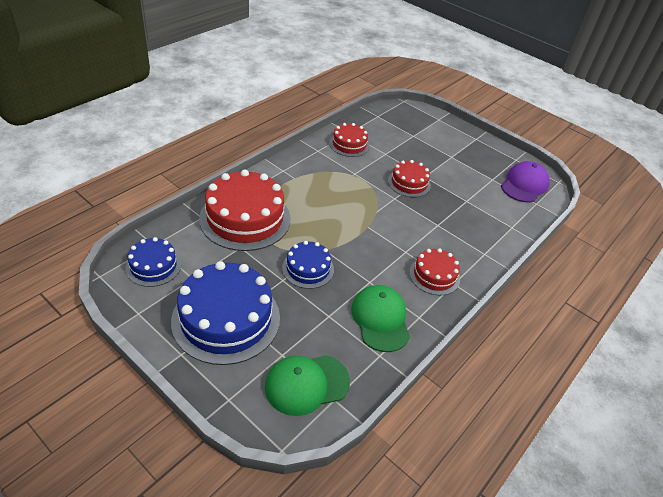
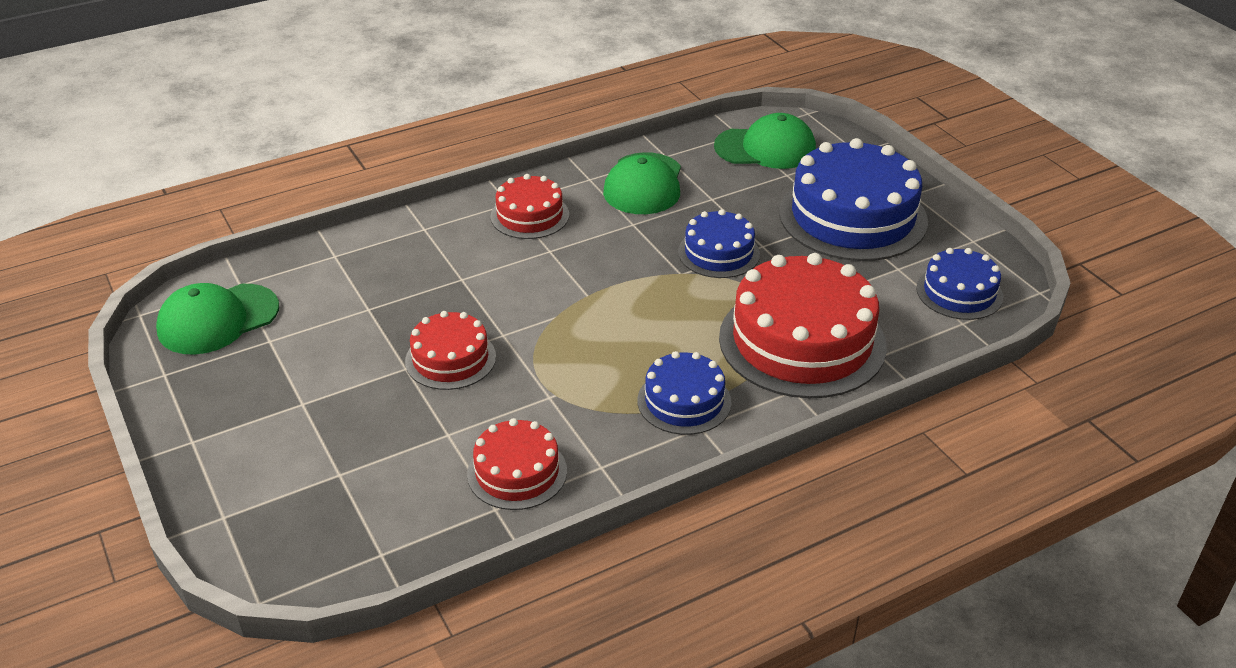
camera: 155 degrees left, 5 degrees down
purple cap [501,161,550,202] -> green cap [156,283,279,355]
none -> blue cake [637,351,732,435]

